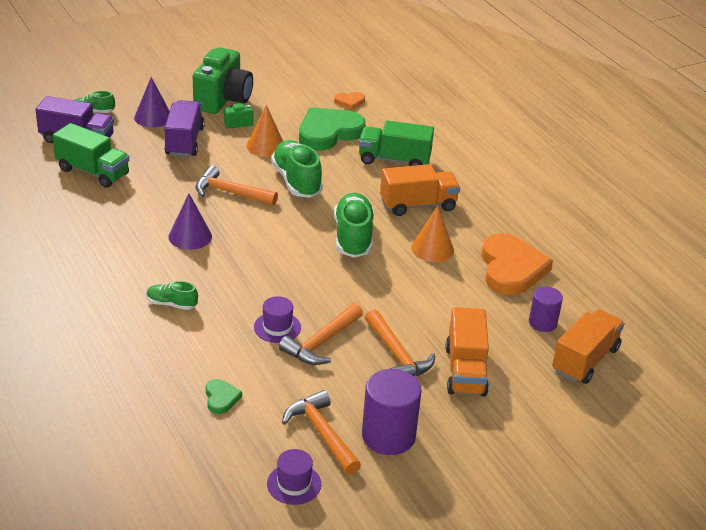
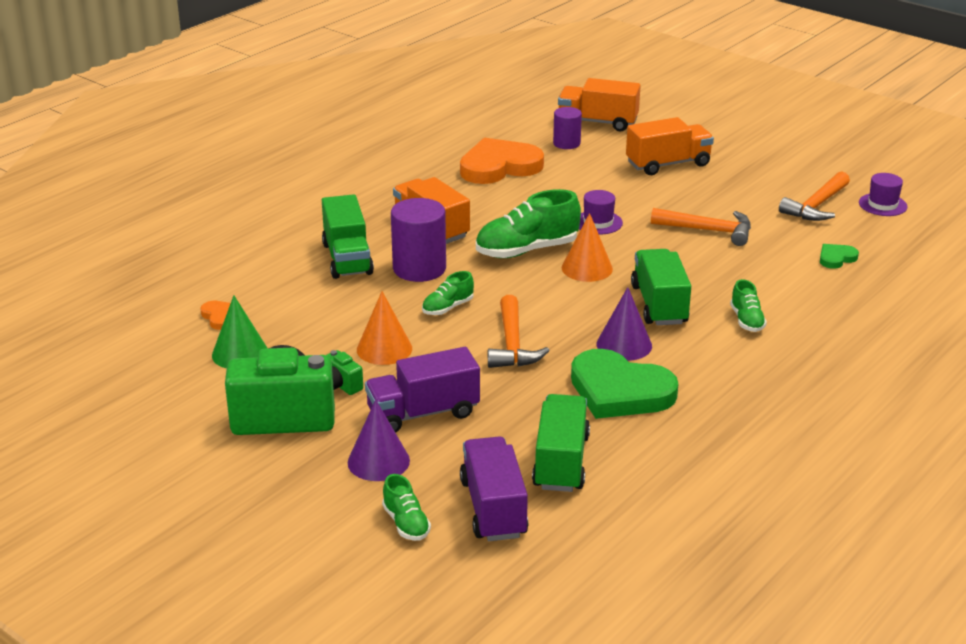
camera: 110 degrees left, 5 degrees down
purple hat [254,296,301,343] -> purple hat moved to [579,190,623,234]
green shoe [271,140,323,198] -> green shoe [422,271,474,315], size x0.53
green heart [299,107,366,150] -> green heart moved to [571,349,678,419]
purple cylinder [362,369,422,455] -> purple cylinder moved to [391,198,446,282]
orange hammer [365,309,436,376] -> none
orange cone [411,206,454,262] -> orange cone moved to [562,213,613,282]
none -> green cone [212,295,268,368]
none -> green truck [631,249,691,325]

